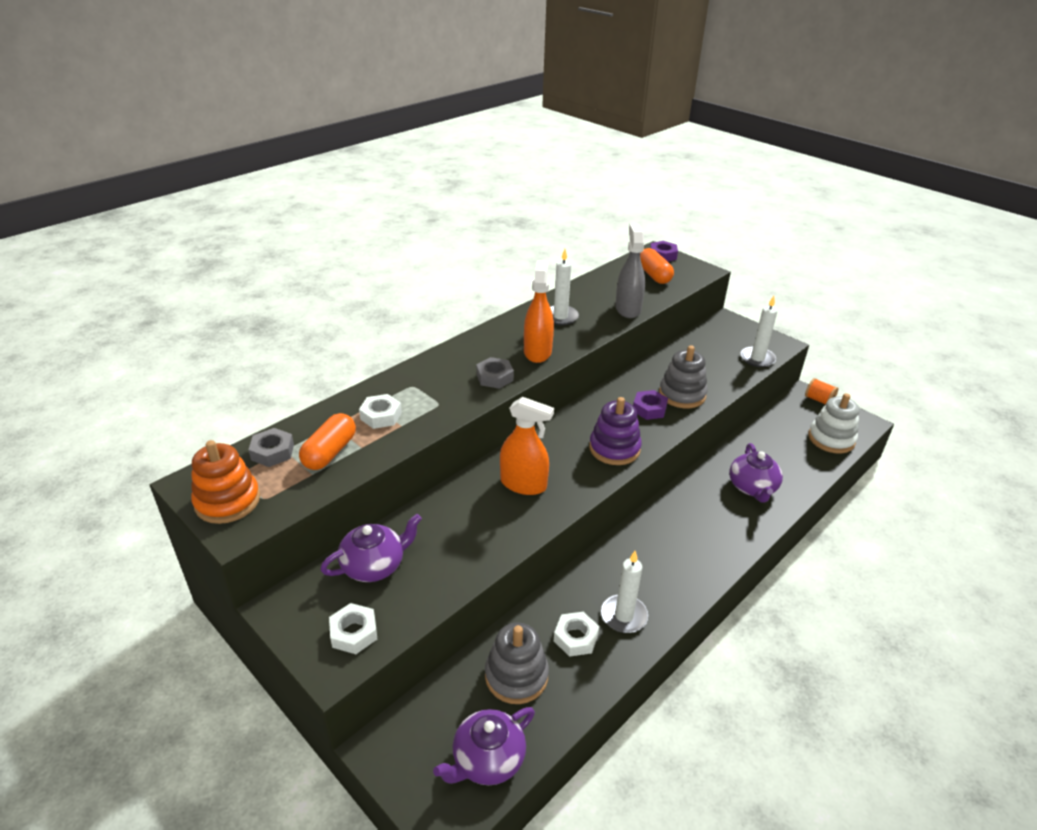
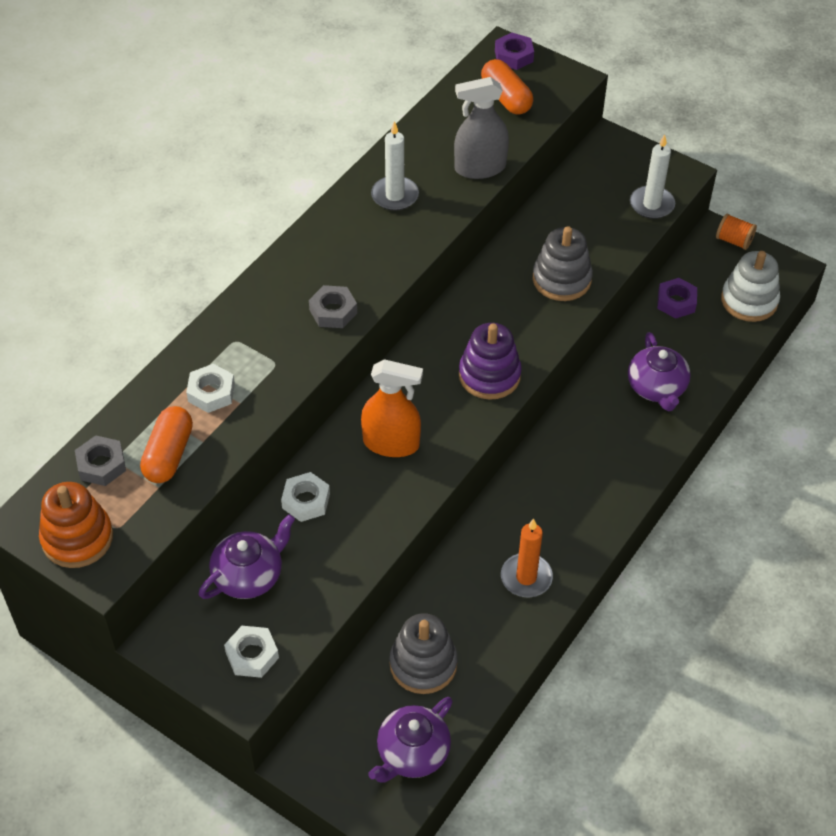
camera: 10 degrees left, 15 degrees up
orange spray bottle [524,260,554,363] -> none
white nut [554,612,599,657] -> white nut moved to [281,472,330,522]
white candle [601,551,648,633] -> orange candle [501,518,553,597]
grey spray bottle [615,224,645,318] -> grey spray bottle turned 90 degrees counterclockwise [454,77,509,179]
purple nut [633,390,668,420] -> purple nut moved to [657,278,697,319]

